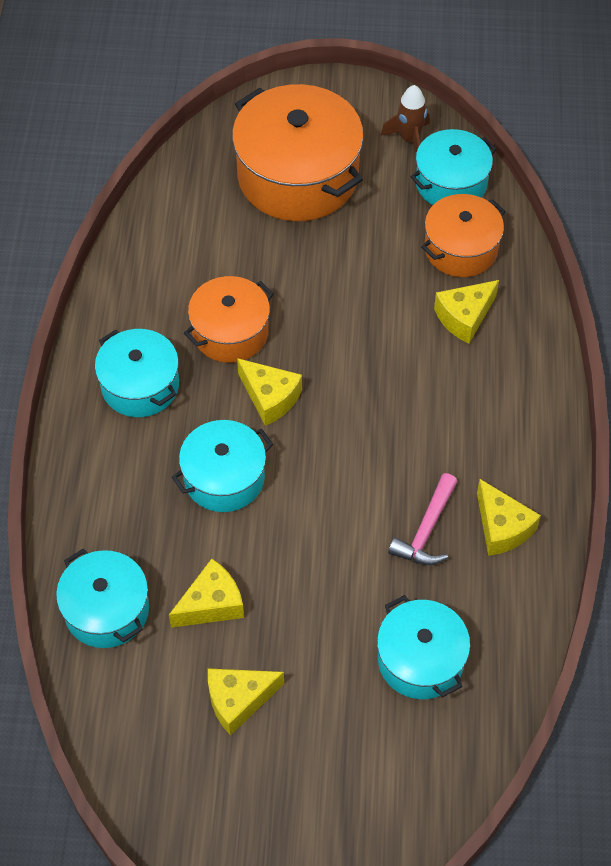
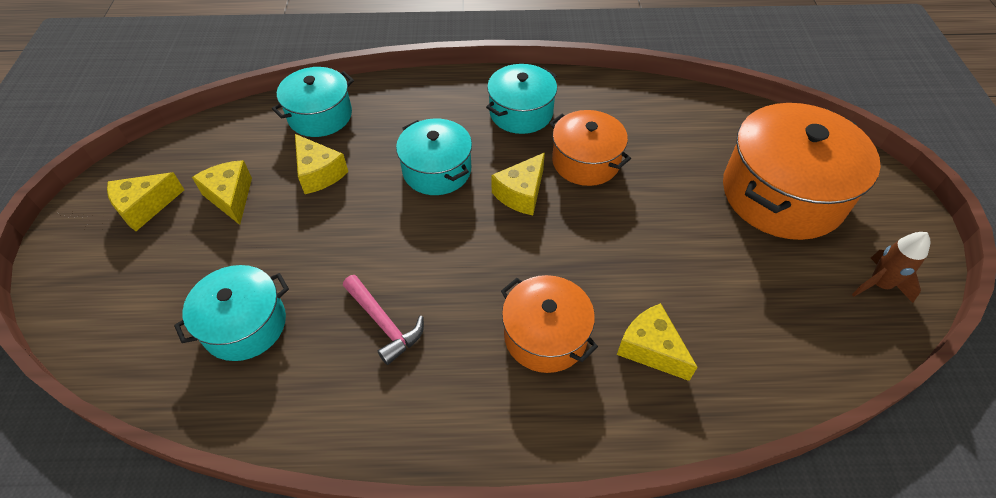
camera: 85 degrees right, 5 degrees down
pink hammer [388,473,458,565] -> pink hammer turned 150 degrees counterclockwise [343,275,424,365]
turquoise pot [410,129,497,205] -> none
orange pot [421,194,506,277] -> orange pot moved to [501,275,598,373]
yellow cheese [477,479,541,556] -> yellow cheese moved to [107,172,184,231]

